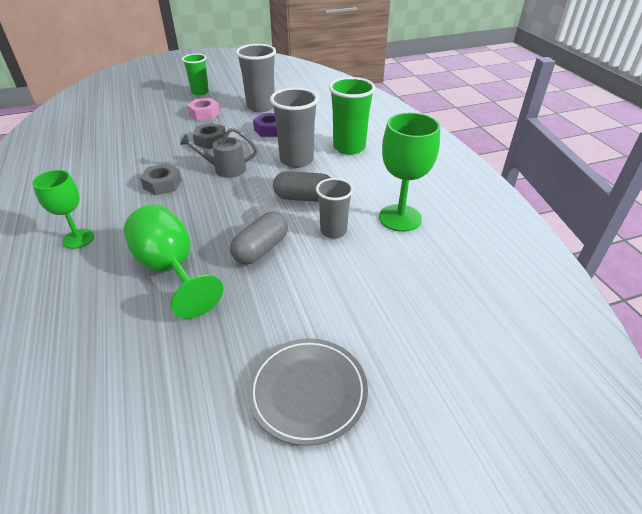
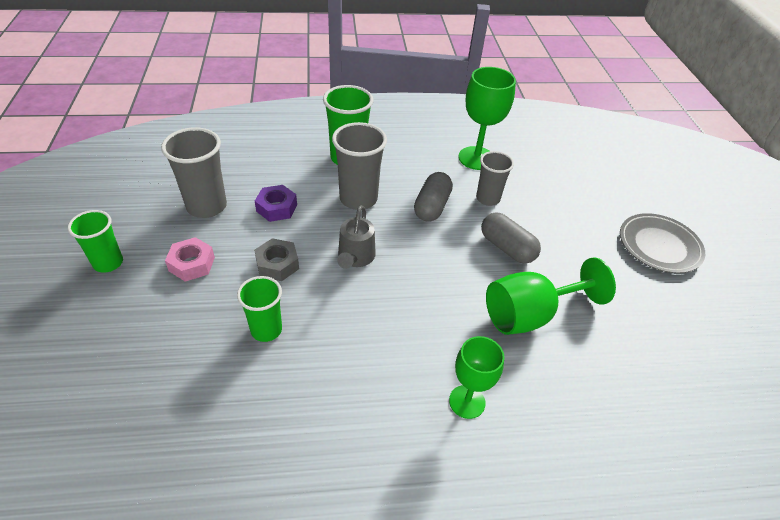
camera: 80 degrees left, 5 degrees up
grey nut [140,163,182,195] -> none
none -> green cup [237,276,282,342]

